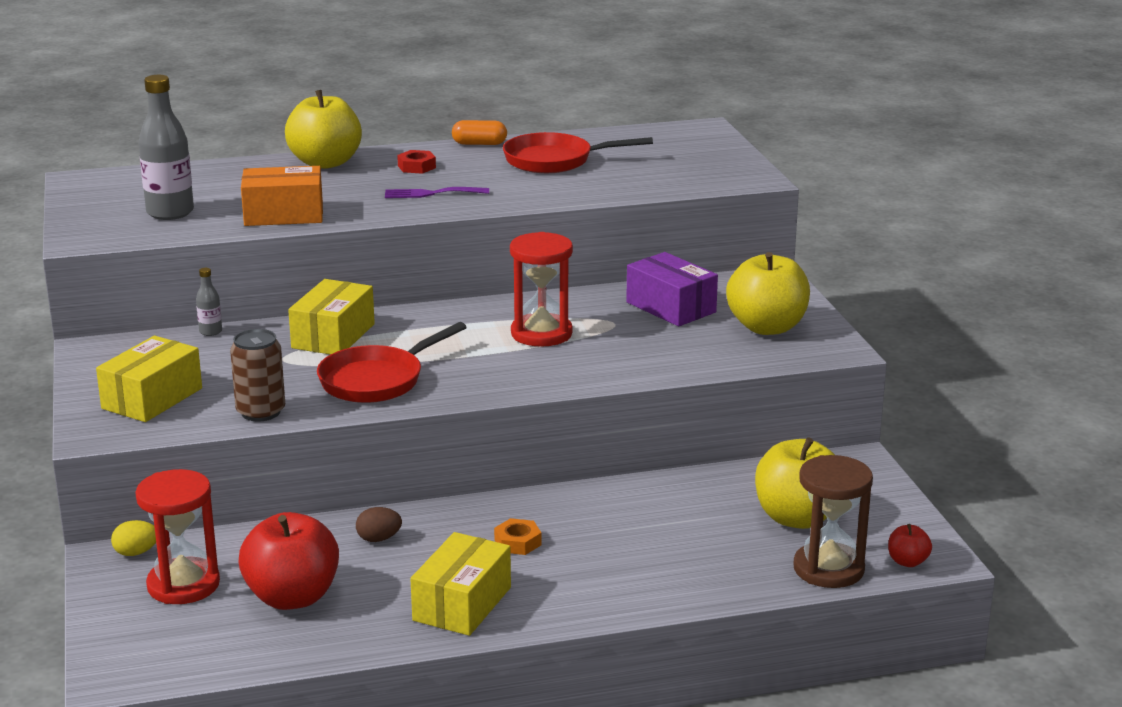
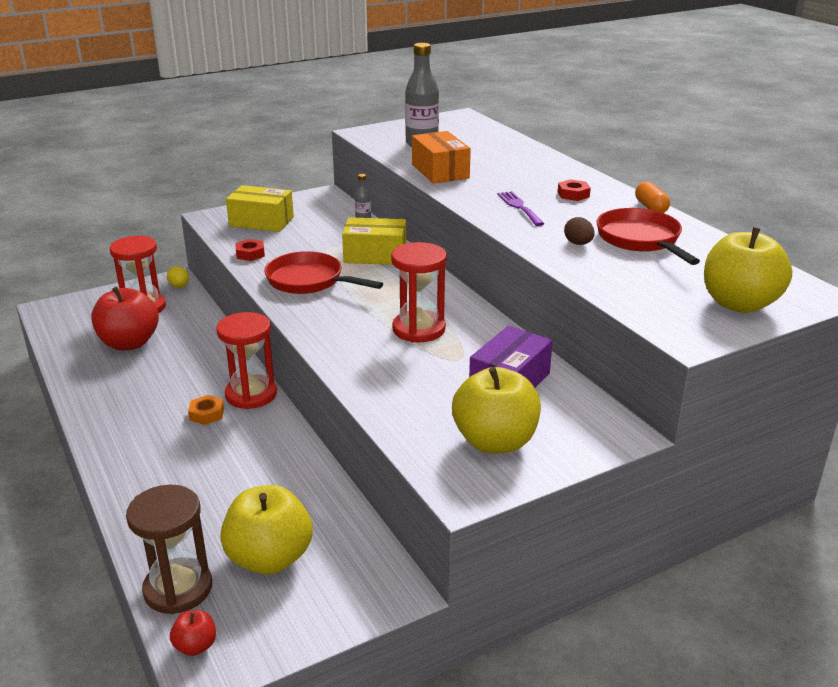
camera: 75 degrees right, 5 degrees up
brown can [230,329,285,421] -> red nut [235,239,265,261]
yellow apple [285,90,362,169] -> yellow apple moved to [704,227,792,313]
brown egg [356,507,402,542] -> brown egg moved to [564,217,595,245]
yellow box [410,532,511,636] -> none
none -> red hourglass [216,312,277,409]

